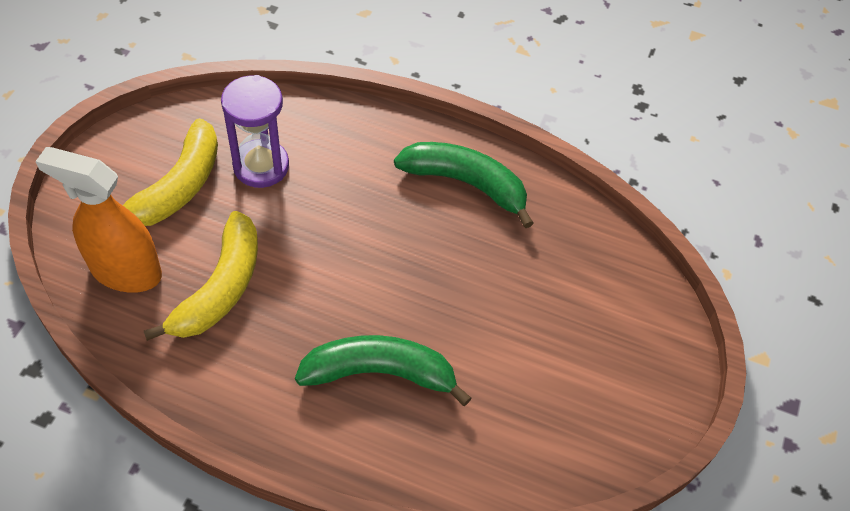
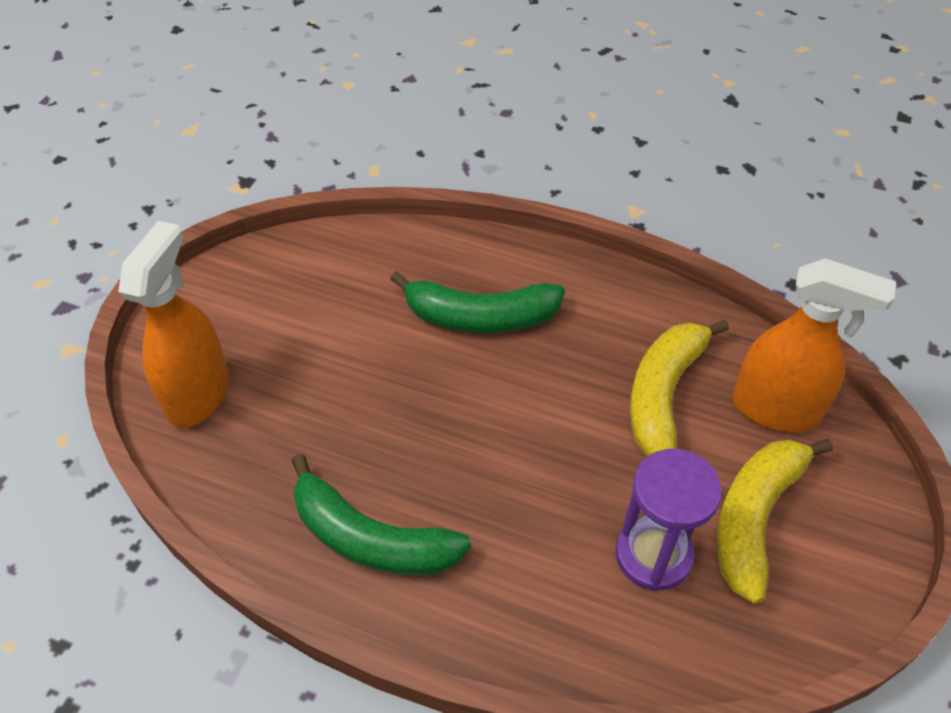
camera: 175 degrees left, 5 degrees down
none -> orange spray bottle [118,221,229,428]

